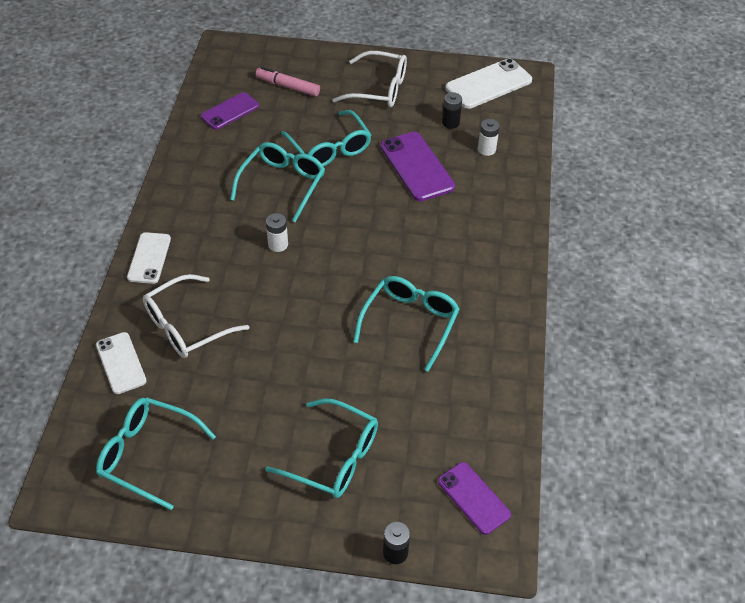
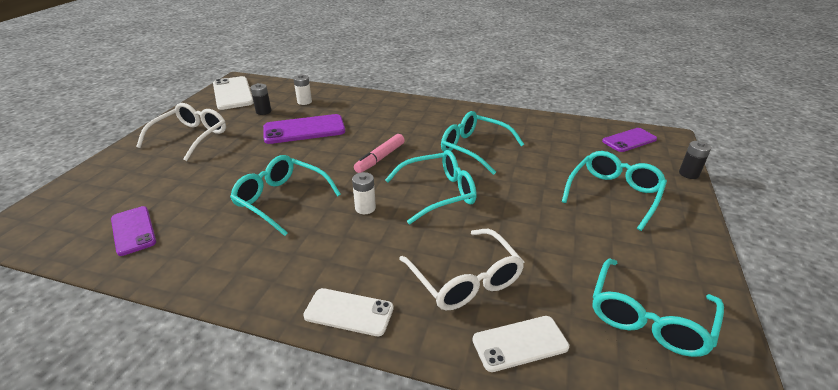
camera: 80 degrees left, 15 degrees down
pink marker [256,67,320,96] -> pink marker moved to [354,134,405,173]
turquoise glasses [281,110,371,167] -> turquoise glasses moved to [385,150,476,224]

